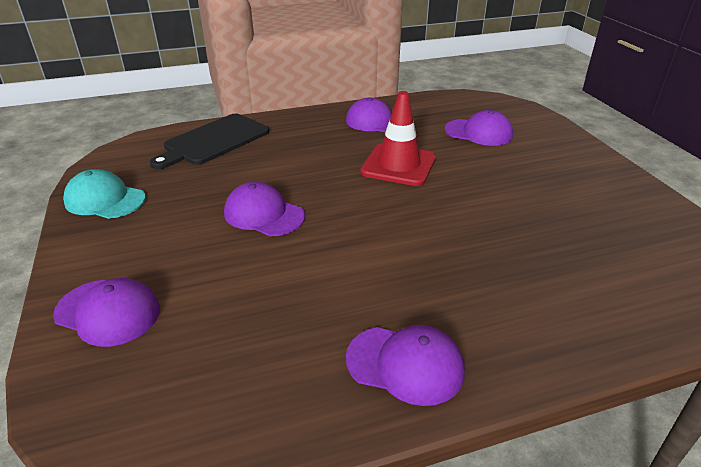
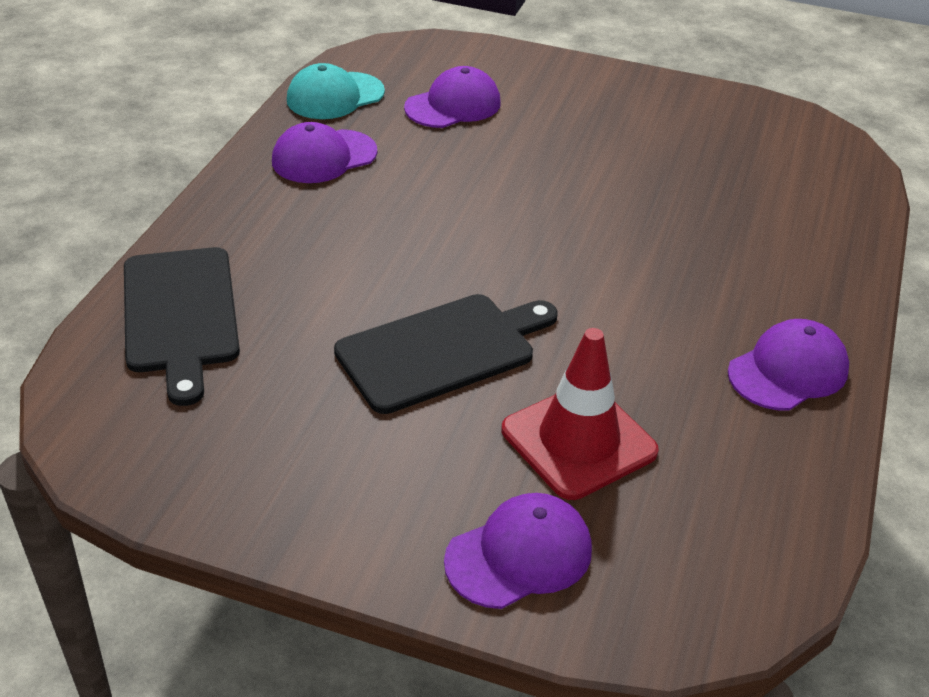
camera: 55 degrees left, 5 degrees up
turquoise cap [63,169,146,219] -> turquoise cap moved to [287,63,385,119]
purple cap [224,181,305,236] -> black cutting board [334,294,558,414]
red traffic cone [360,91,436,186] -> red traffic cone moved to [502,328,659,500]

